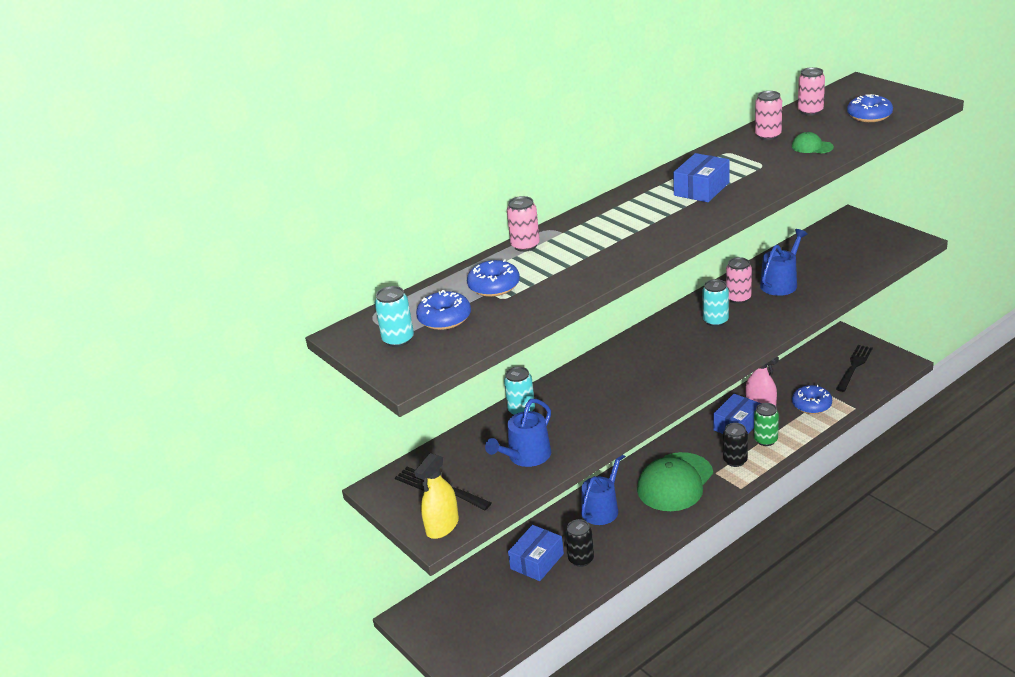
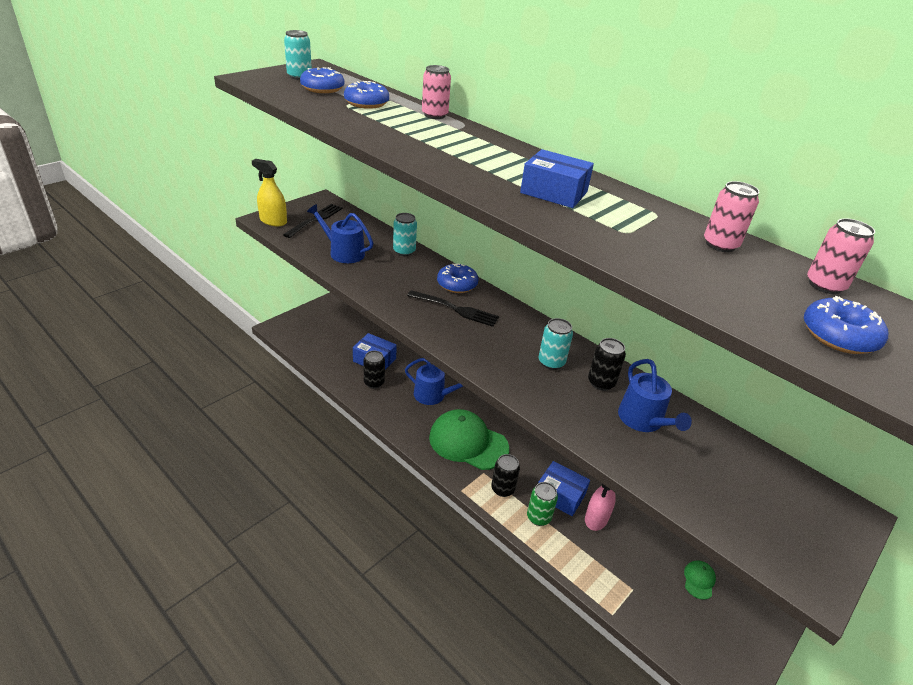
camera: 75 degrees right, 5 degrees up
pink can [726,257,752,304] -> black can [588,338,626,391]
blue watering can [760,229,808,296] -> blue watering can turned 45 degrees clockwise [618,359,692,432]
green cap [792,132,834,154] -> green cap moved to [684,560,716,600]
blue donut [792,385,832,414] -> blue donut moved to [437,263,478,293]
black fork [836,345,873,392] -> black fork moved to [407,290,499,327]

